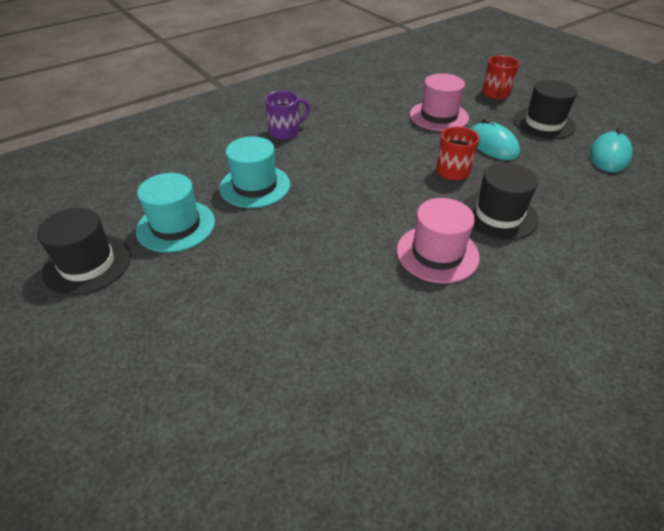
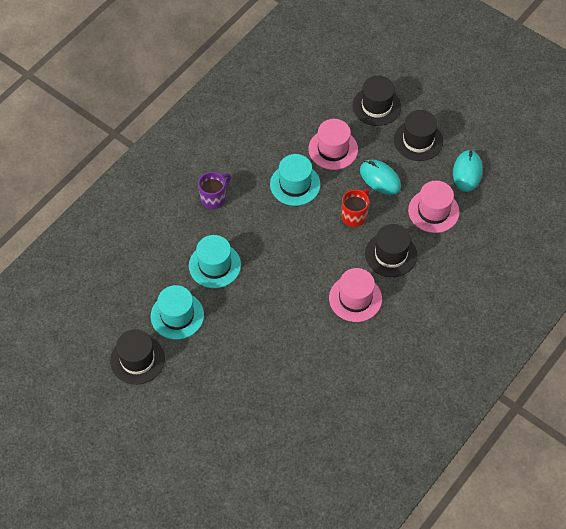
camera: 15 degrees left, 15 degrees up
red mug [482,55,519,99] -> black hat [352,76,401,126]
none -> turquoise hat [270,154,321,206]
none -> pink hat [408,181,460,233]

